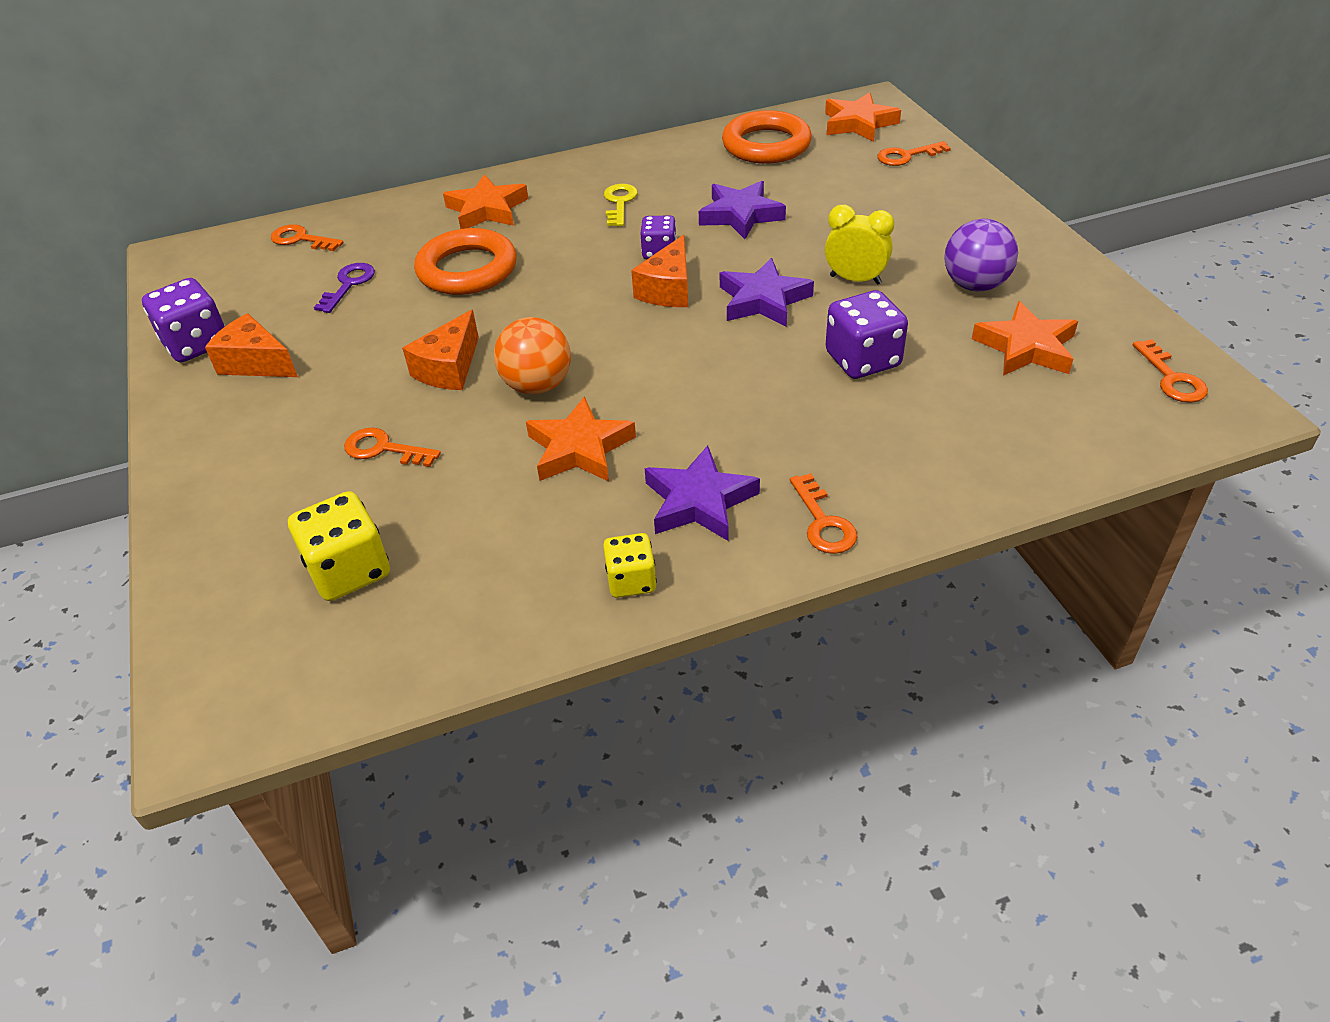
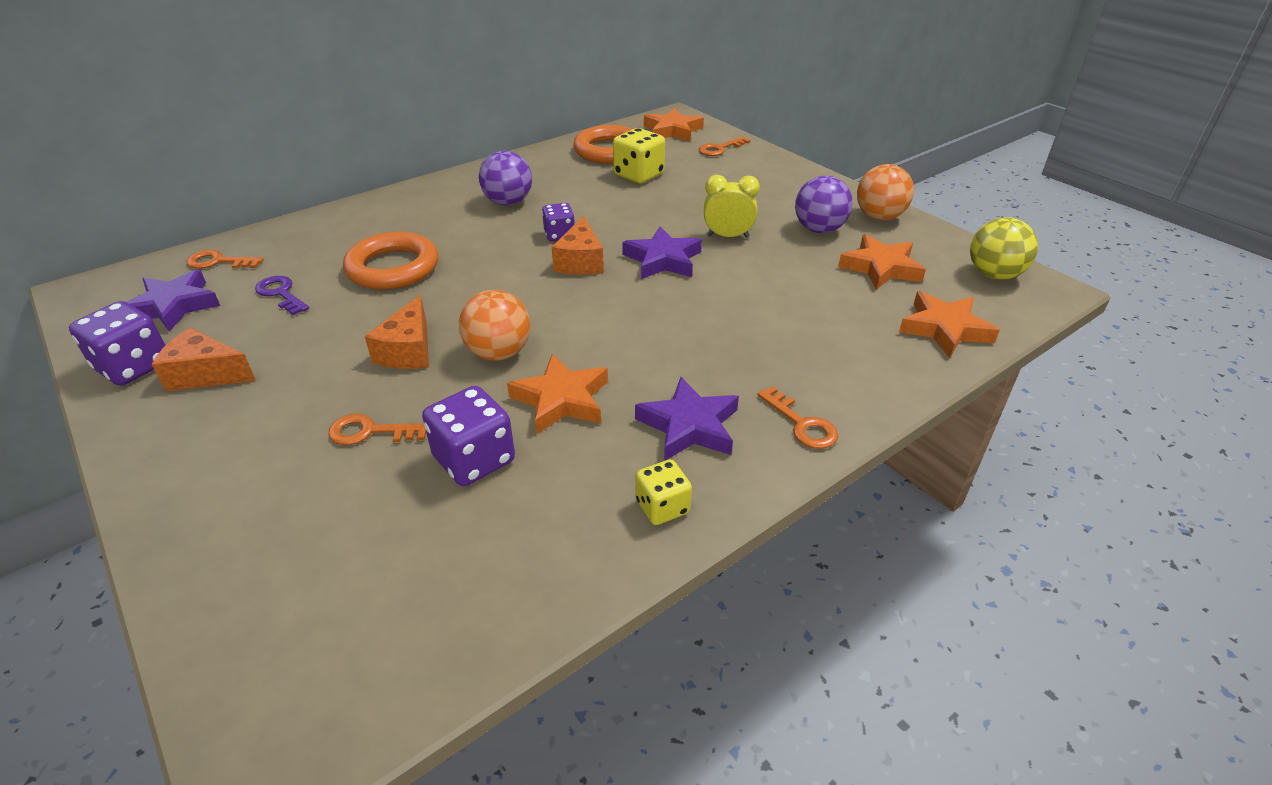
camera: 20 degrees left, 5 degrees down
yellow dice [288,491,390,601] -> yellow dice moved to [613,128,665,184]
purple key [314,263,375,313] -> purple key turned 45 degrees counterclockwise [255,276,309,315]
orange star [443,174,528,229] -> orange star moved to [899,291,1000,358]
yellow key [604,184,638,226] -> purple ball [479,151,532,205]
purple star [699,181,786,239] -> purple star moved to [127,269,220,332]
purple dice [826,290,908,379] -> purple dice moved to [422,386,515,486]
orange key [1133,339,1208,403] -> yellow ball [970,217,1038,280]
none -> orange ball [857,164,914,220]

